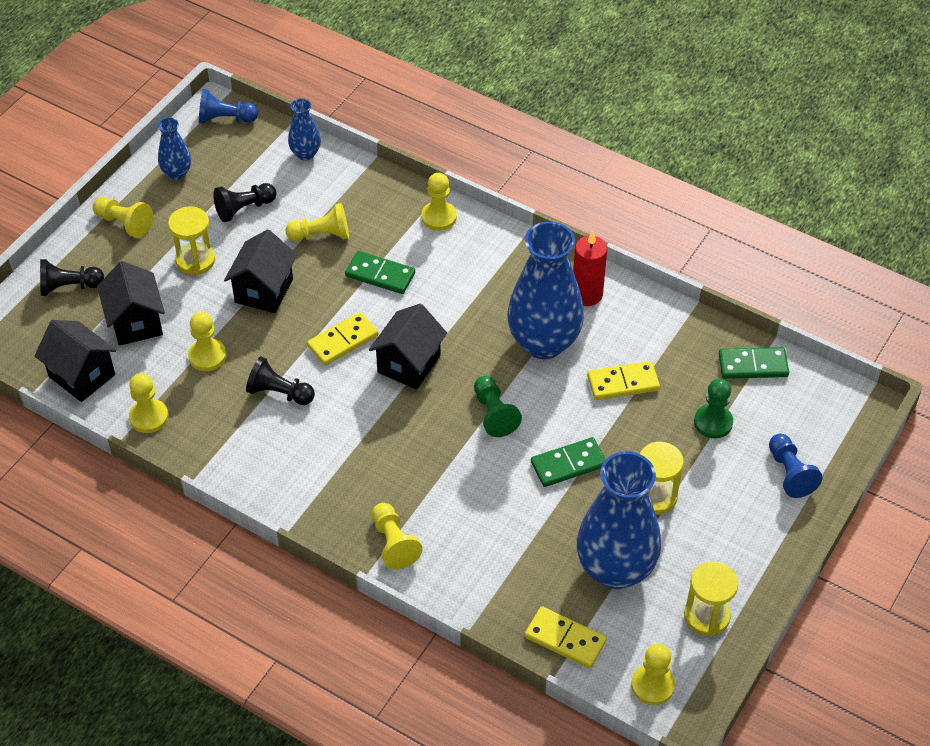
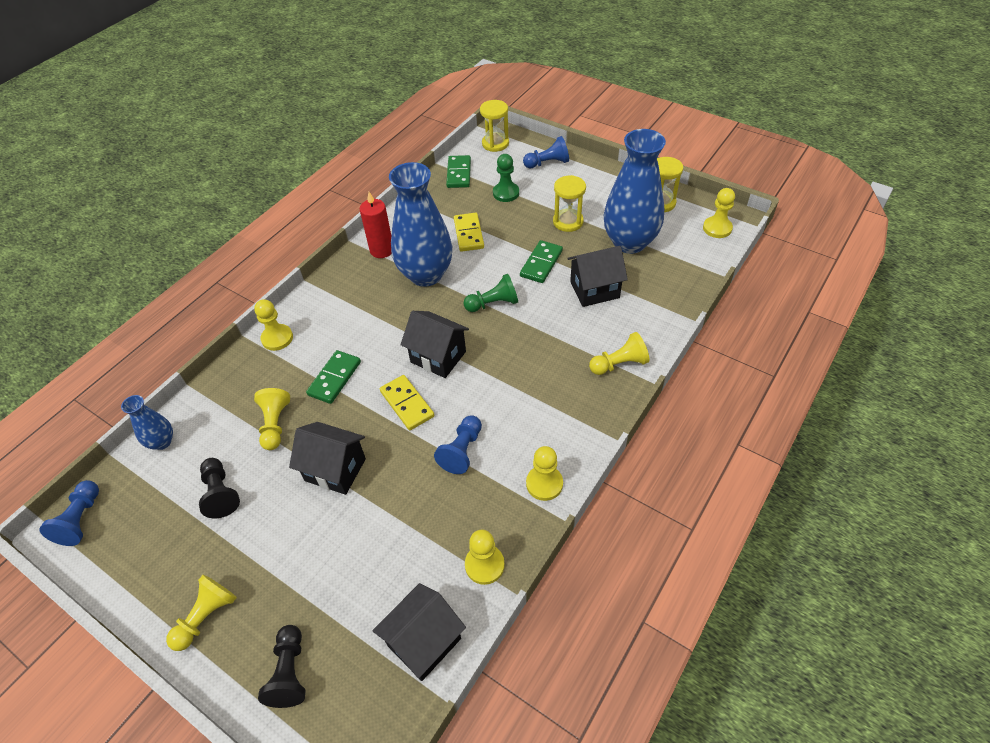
camera: 85 degrees left, 0 degrees up
black house [97,261,165,346] -> black house moved to [567,246,628,307]
blue vase [158,117,191,180] -> none
yellow hourglass [168,206,215,275] -> yellow hourglass moved to [480,100,509,152]
yellow pawn [188,312,226,371] -> yellow pawn moved to [526,446,563,501]
black pawn [246,356,315,405] -> blue pawn [434,415,482,474]
yellow domino [525,606,607,668] -> none
green domino [531,437,606,487] -> green domino turned 45 degrees clockwise [520,240,563,283]

